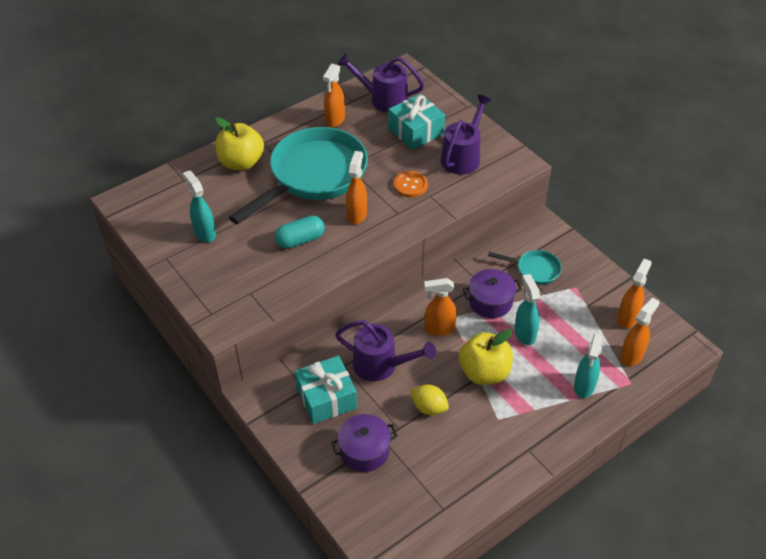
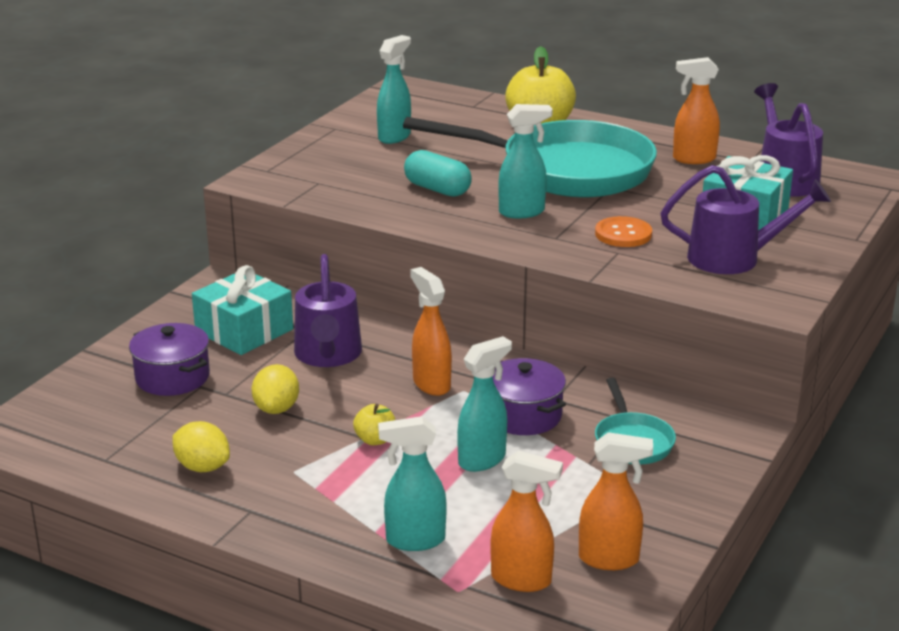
camera: 65 degrees right, 20 degrees down
orange spray bottle [346,151,367,224] -> turquoise spray bottle [498,104,553,218]
yellow apple [459,329,513,385] -> yellow apple [353,404,395,445], size x0.47
none -> yellow lemon [173,421,230,472]

